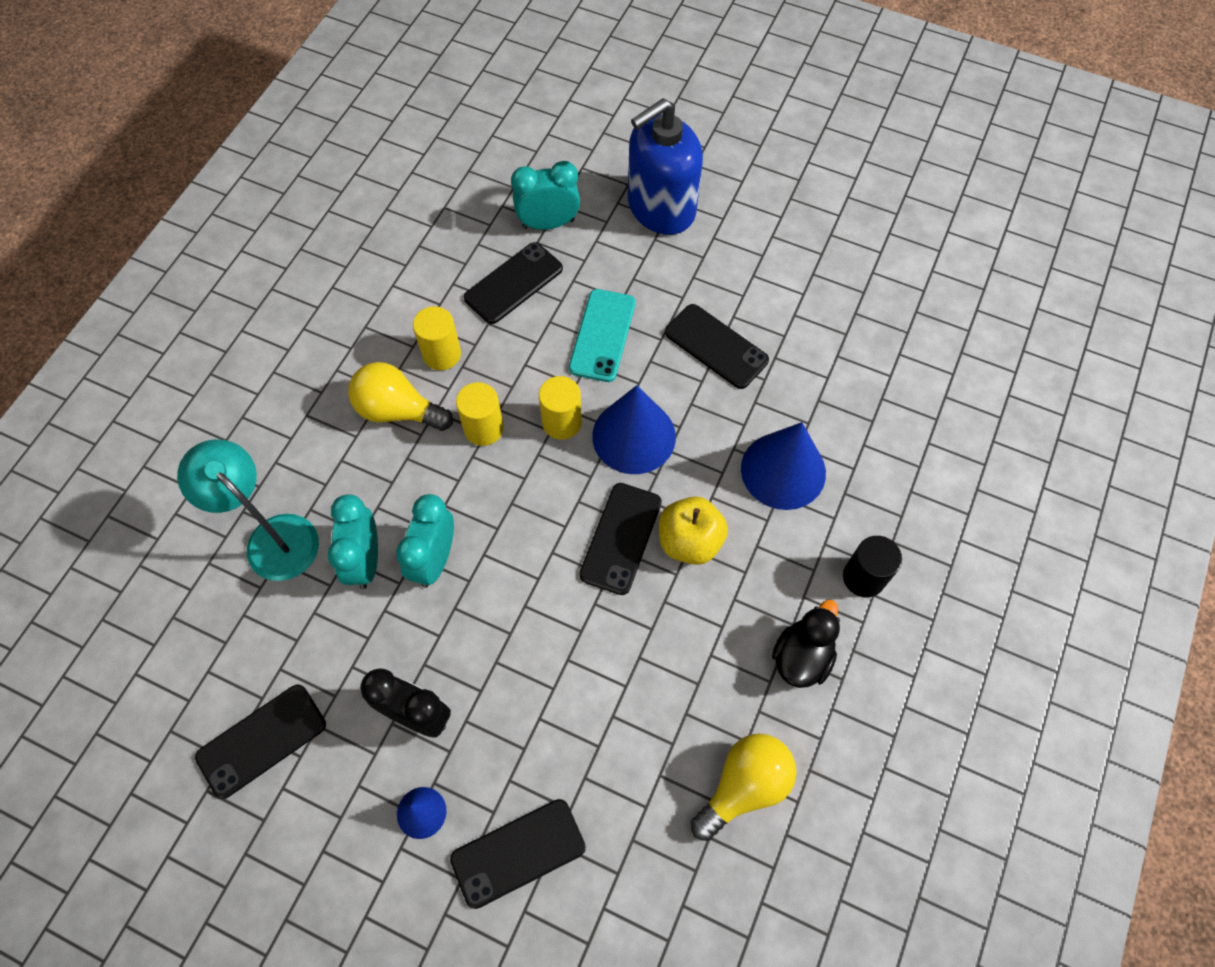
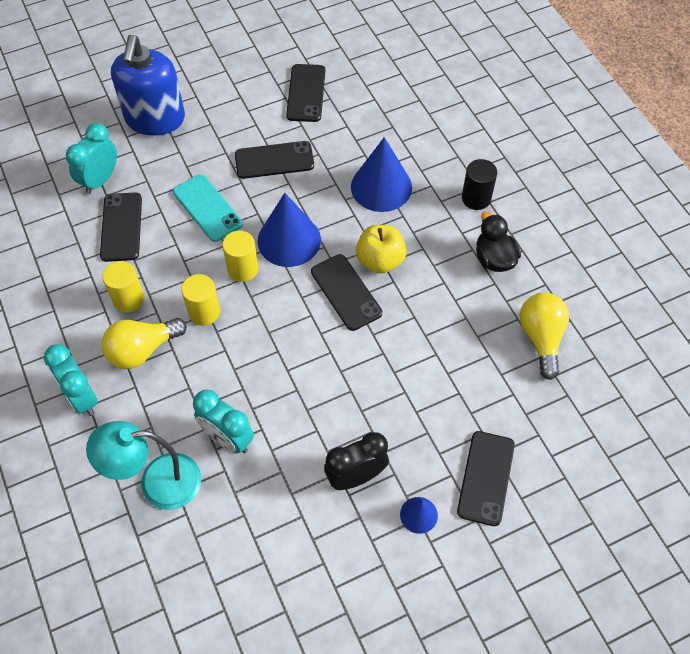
camera: 50 degrees left, 5 degrees down
black phone [195,685,326,799] -> black phone moved to [286,64,325,122]
turquoise clock [396,494,454,588] -> turquoise clock moved to [44,344,98,416]

